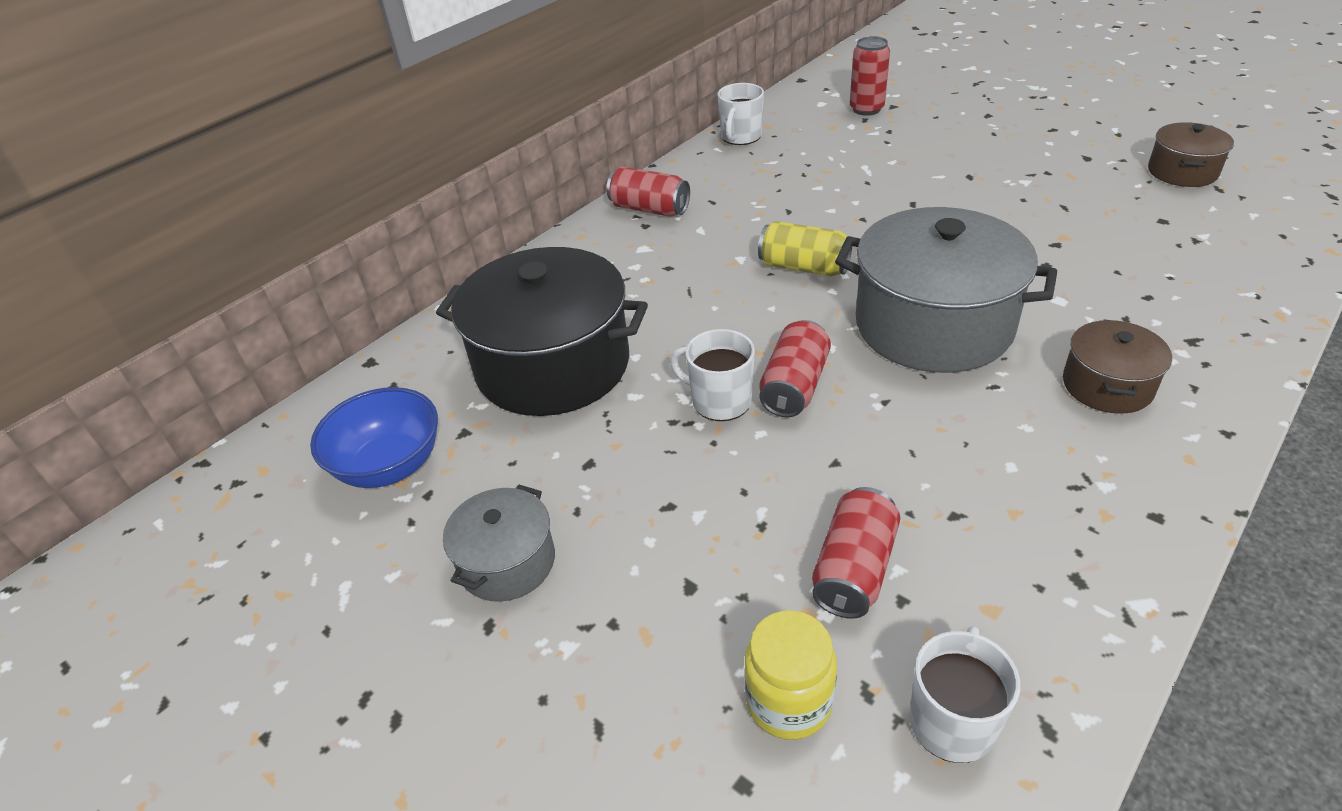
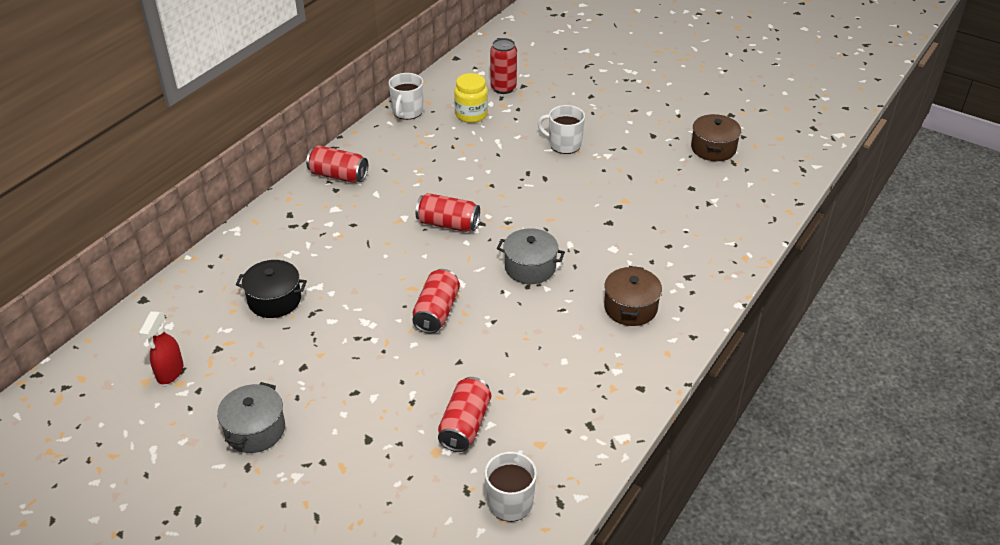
camera: 10 degrees left, 0 degrees up
blue bowl [310,387,438,488] -> red spray bottle [139,311,183,384]
black pot [436,247,648,416] -> black pot [236,260,307,318], size x0.50
white mug [670,329,755,421] -> white mug moved to [538,105,585,154]
yellow jar [745,610,837,740] -> yellow jar moved to [454,73,488,123]
yellow can [758,221,852,276] -> red can [415,193,480,232]
grey pot [835,207,1057,373] -> grey pot [497,228,565,284], size x0.50

